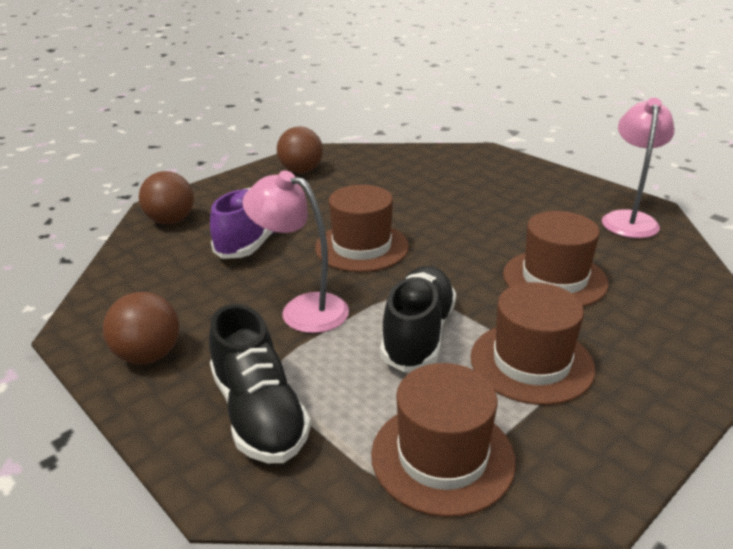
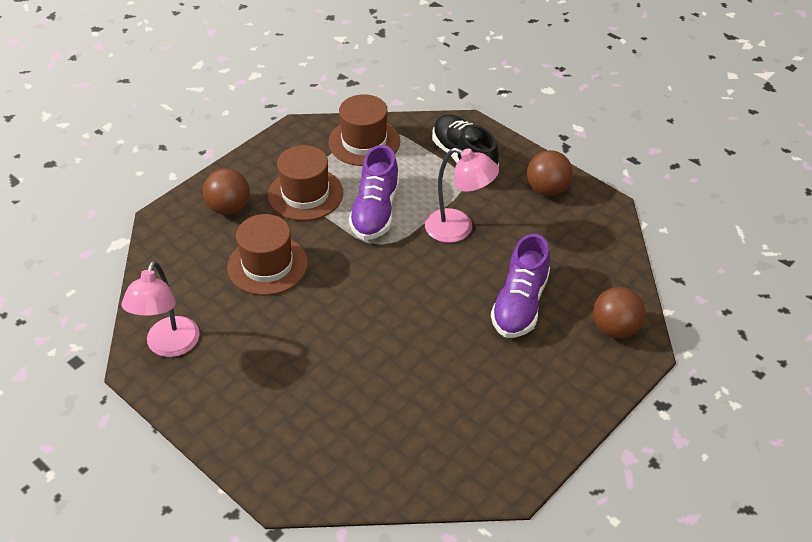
camera: 175 degrees right, 15 degrees up
brown ball [277,127,323,173] -> brown ball moved to [203,168,250,215]
brown hat [315,185,409,272] -> none
black shoe [380,266,456,372] -> purple shoe [349,145,399,240]

